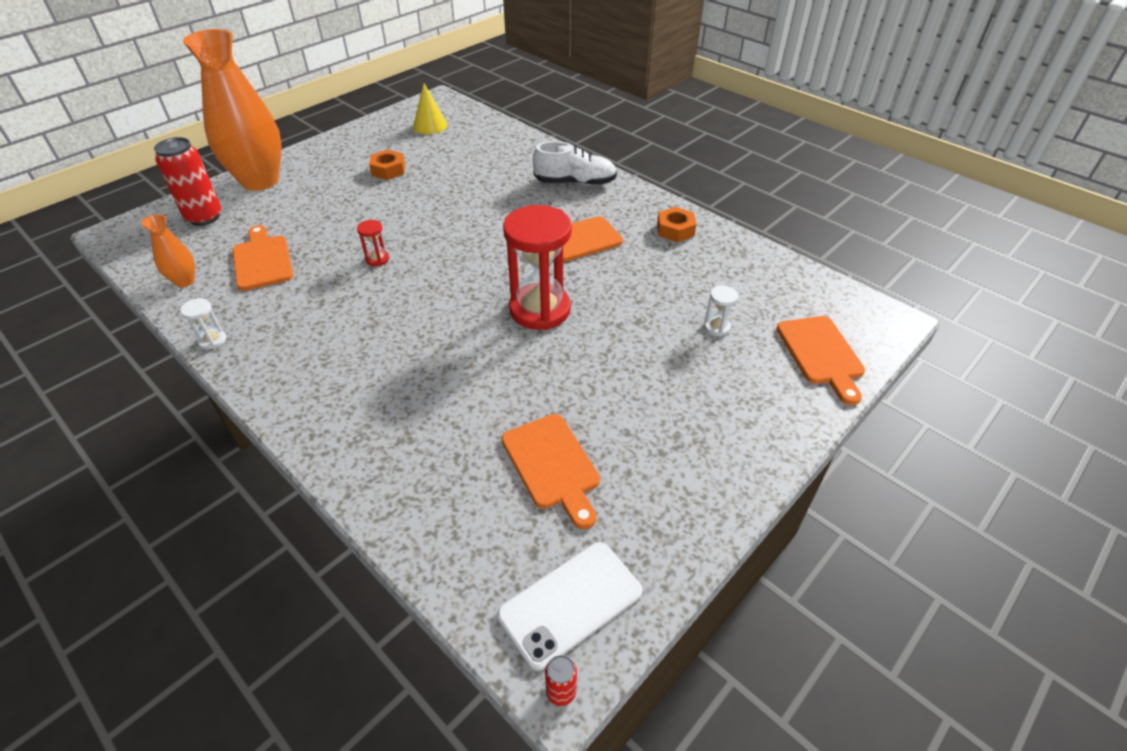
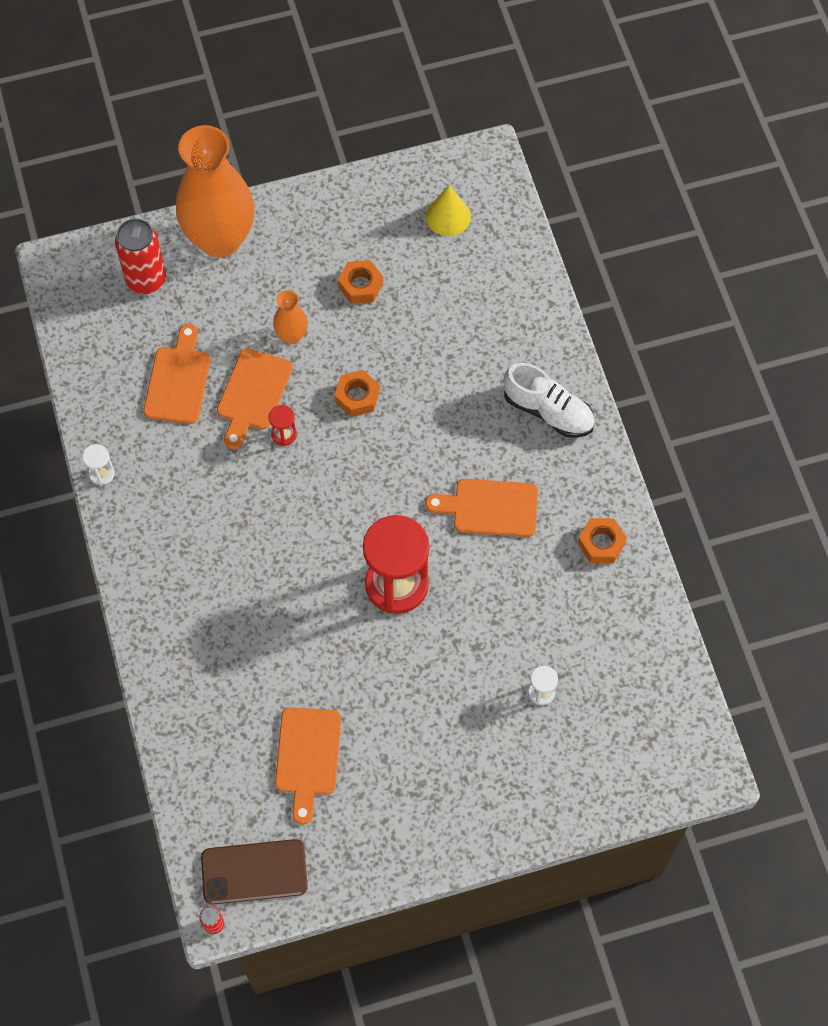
camera: 30 degrees right, 20 degrees up
orange vase [141,214,195,287] -> orange vase moved to [273,290,308,344]
white phone [497,542,642,671] -> brown phone [201,839,308,905]
orange cutting board [776,316,865,405] -> orange cutting board moved to [217,348,293,449]
none -> orange nut [334,370,380,417]

